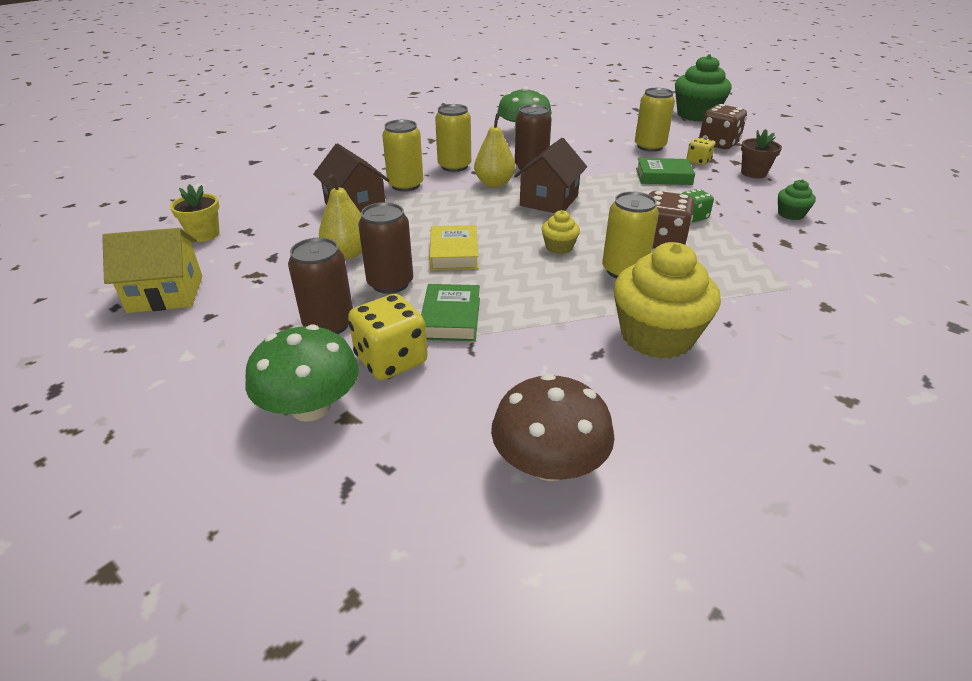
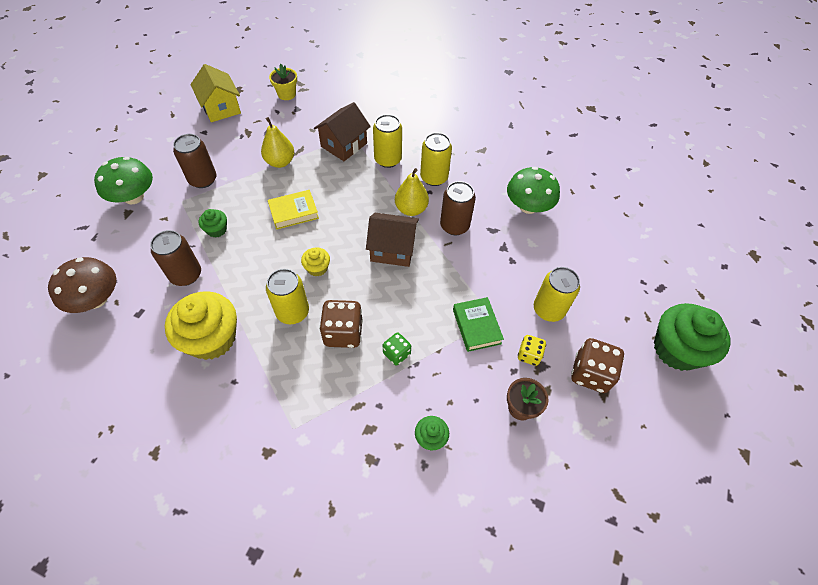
camera: 70 degrees right, 20 degrees up
yellow dice [348,294,428,380] -> none
brown can [358,202,413,294] -> brown can moved to [150,230,201,286]
green book [421,284,480,341] -> green cupcake [199,209,227,237]

